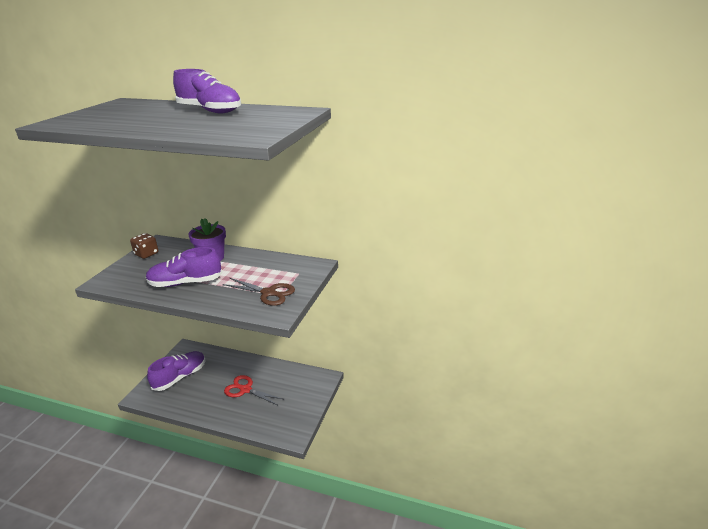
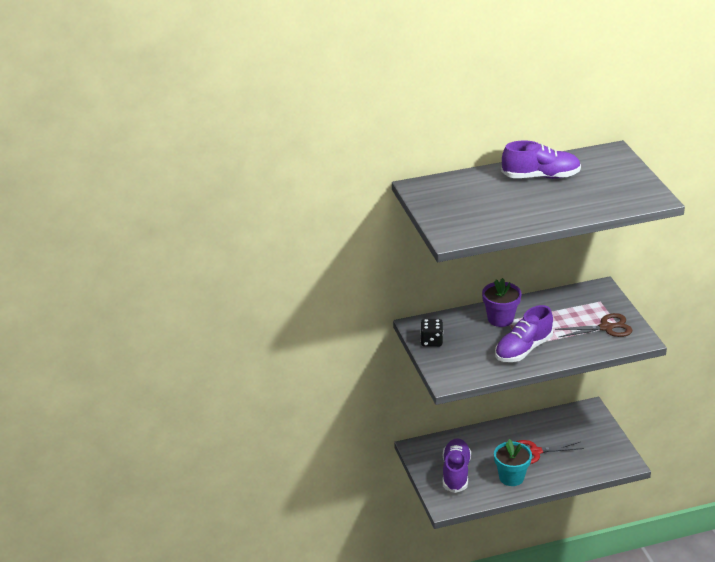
camera: 35 degrees left, 5 degrees up
brown dice [130,233,159,259] -> black dice [420,319,443,347]
none -> turquoise flower pot [494,439,532,486]

